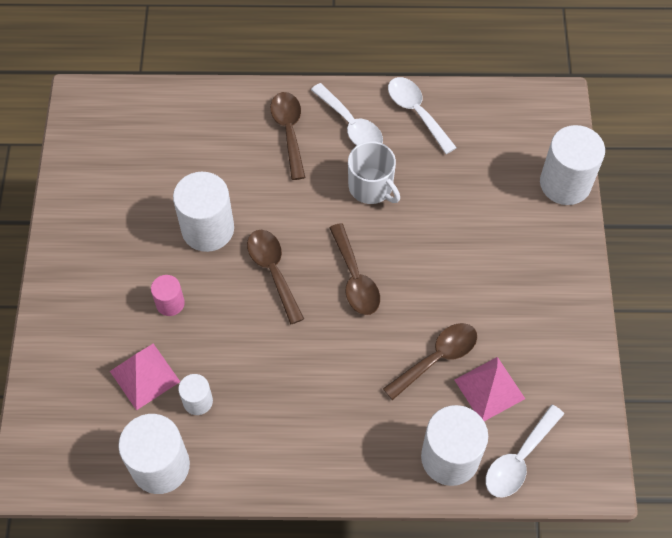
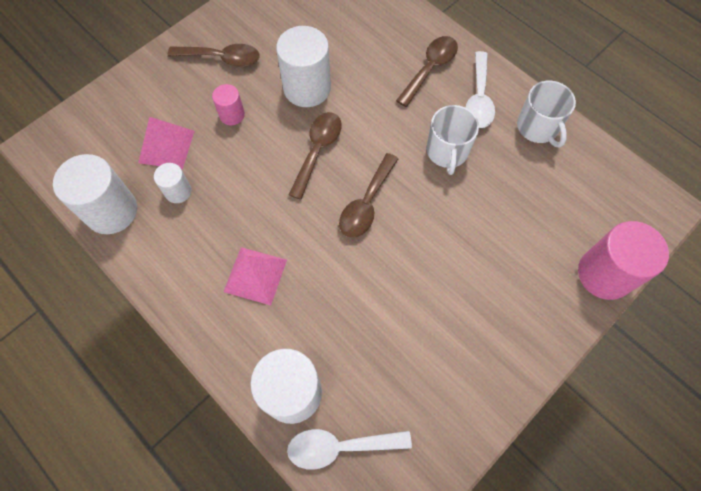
camera: 45 degrees right, 5 degrees up
brown spoon [383,323,477,400] -> brown spoon moved to [167,44,259,67]
white spoon [388,77,457,154] -> white mug [517,81,576,148]
pink pyramid [455,357,525,421] -> pink pyramid moved to [224,247,287,305]
white cylinder [540,125,605,205] -> pink cylinder [578,221,669,300]

